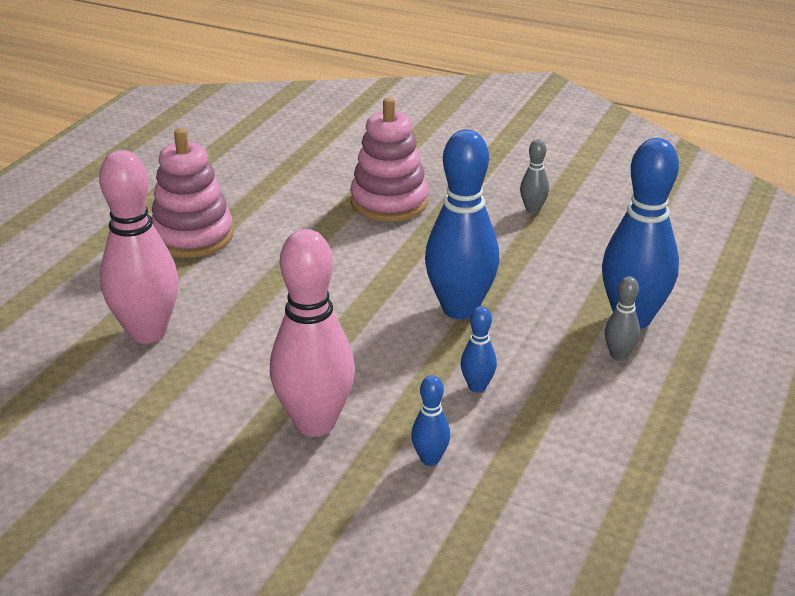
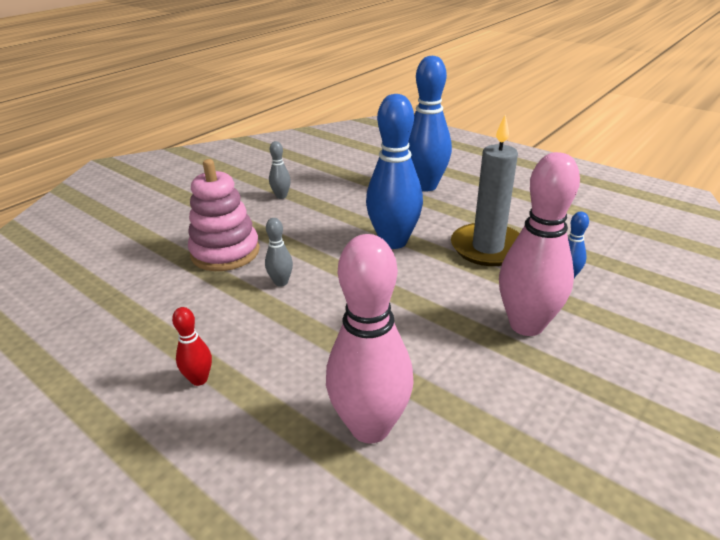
camera: 75 degrees left, 0 degrees up
pink stacking toy [151,128,234,258] -> red bowling pin [172,307,212,386]
blue bowling pin [461,306,497,393] -> grey candle [451,115,520,266]
grey bowling pin [605,276,640,361] -> grey bowling pin moved to [265,218,293,287]

